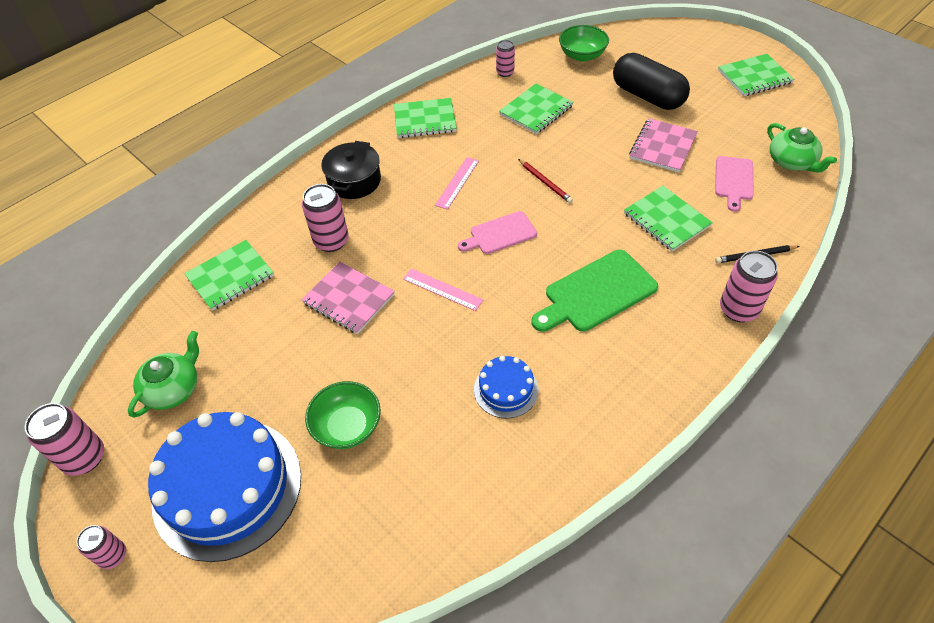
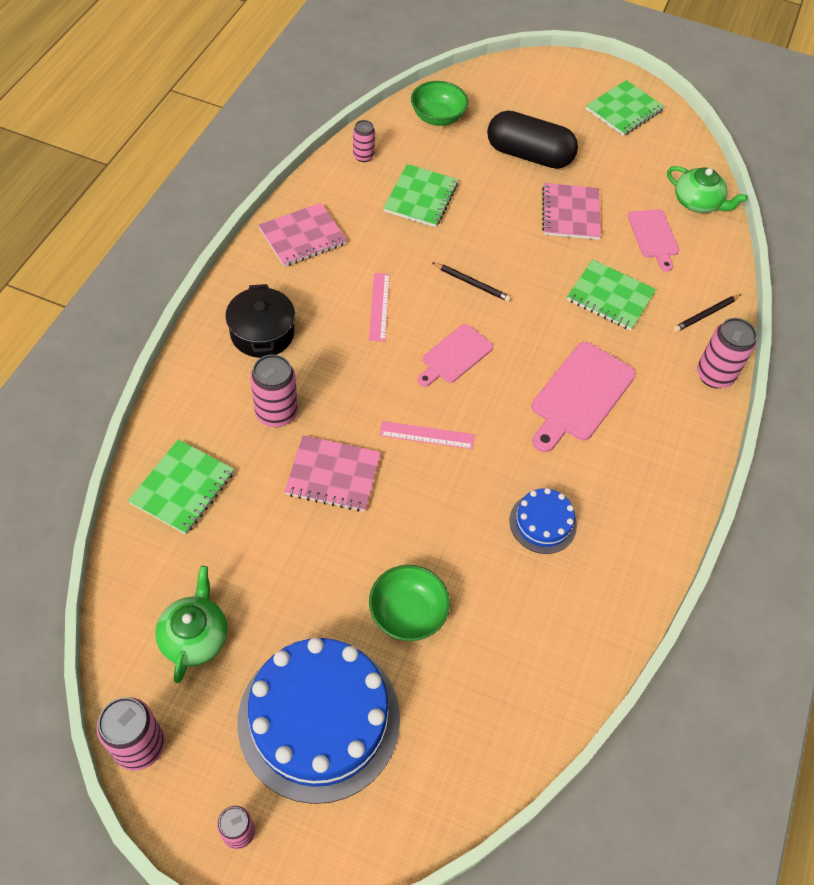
camera: 30 degrees left, 5 degrees up
green notebook [394,98,457,138] -> pink notebook [259,203,347,267]
red pencil [518,159,573,203] -> black pencil [432,262,511,302]
green cutting board [532,250,658,332] -> pink cutting board [532,342,636,452]

